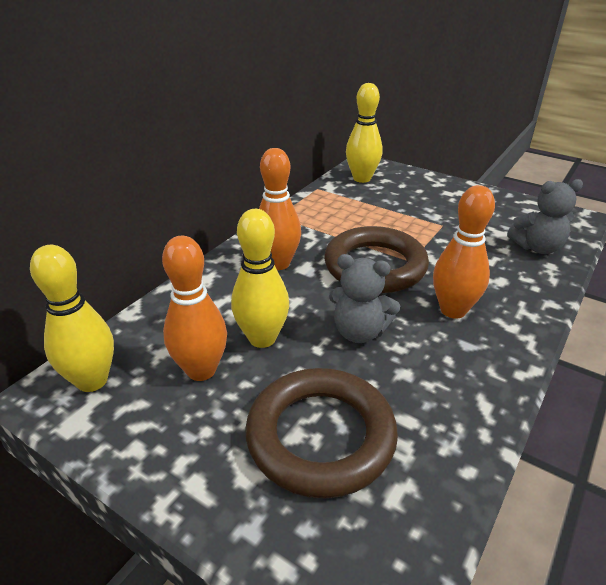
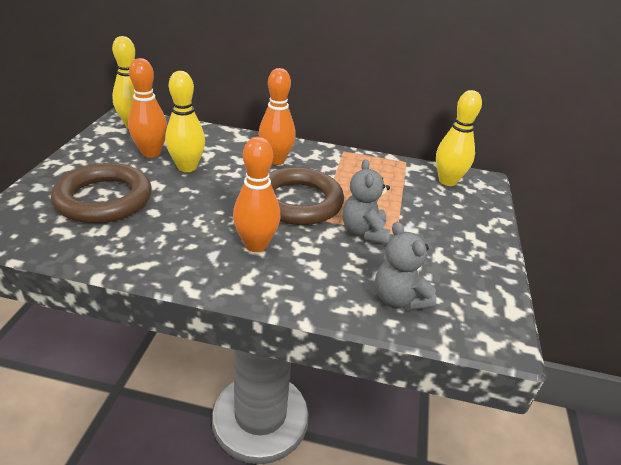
camera: 65 degrees right, 0 degrees up
grey teddy bear [329,254,400,343] -> grey teddy bear moved to [342,159,390,244]

